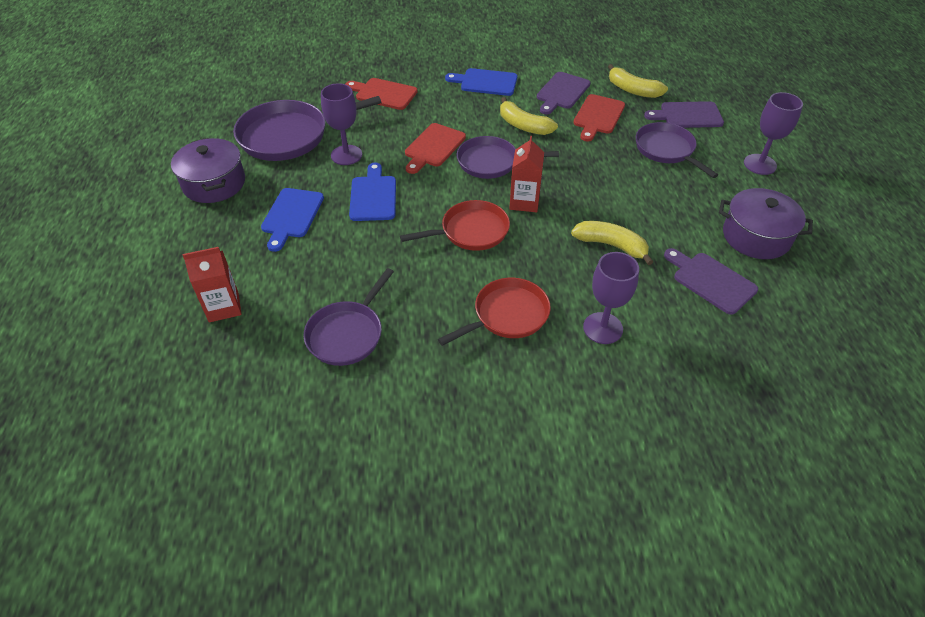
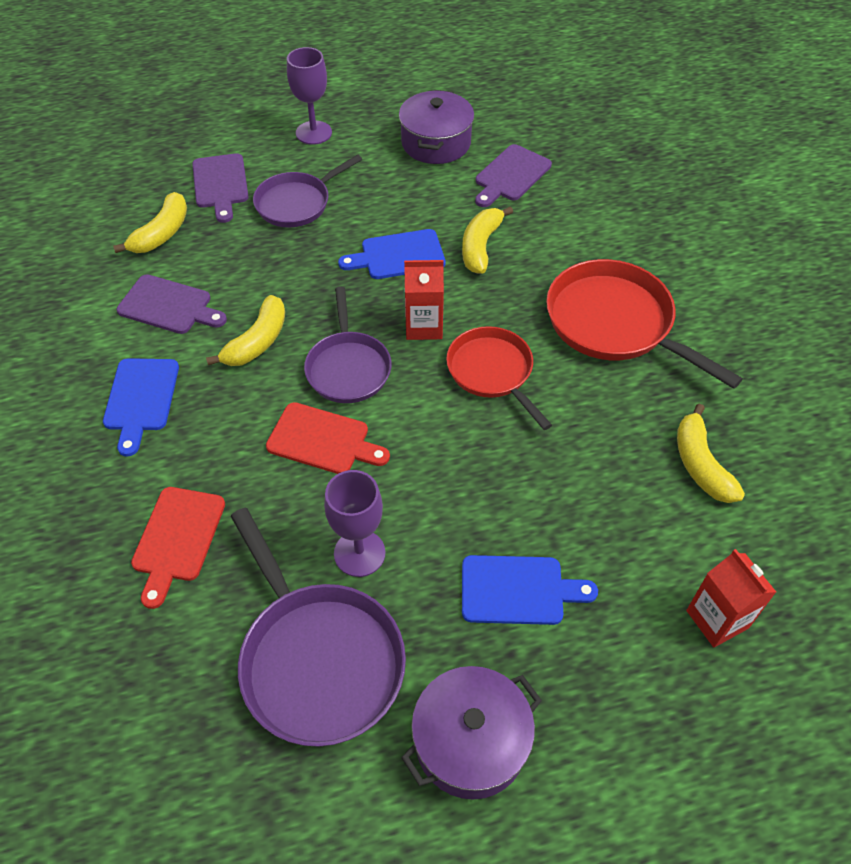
camera: 100 degrees left, 5 degrees up
purple pan [303,268,394,366] -> yellow banana [677,404,745,503]
blue cutting board [349,163,396,221] -> blue cutting board moved to [338,229,446,279]
red pan [438,278,551,346] -> red pan [546,259,743,389], size x1.53
red cutting board [573,94,625,141] -> none
purple goblet [583,252,639,344] -> none

